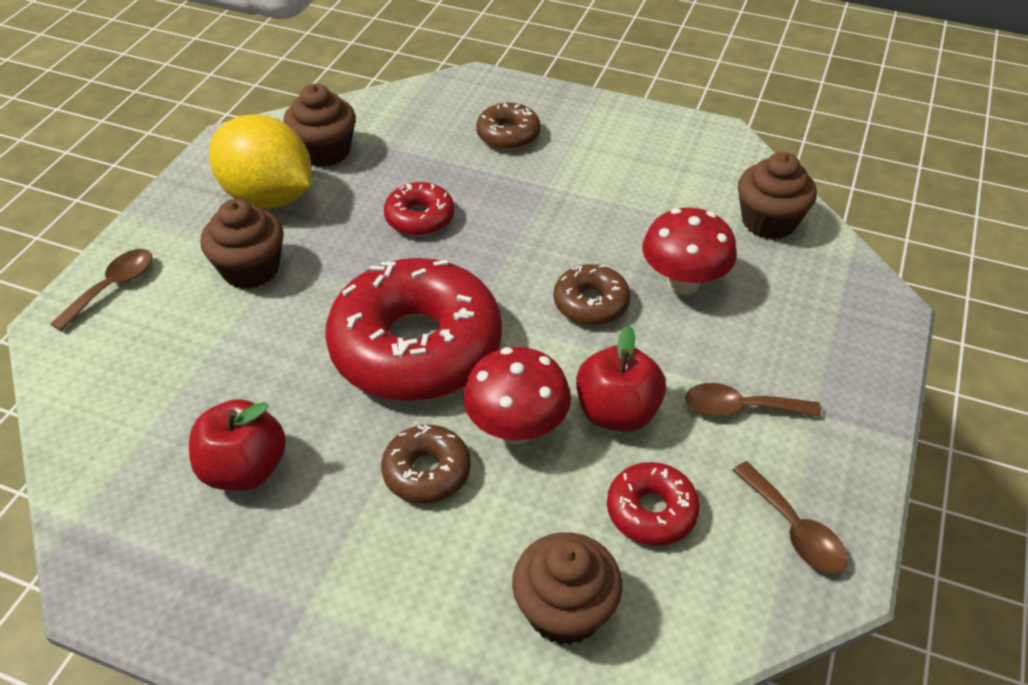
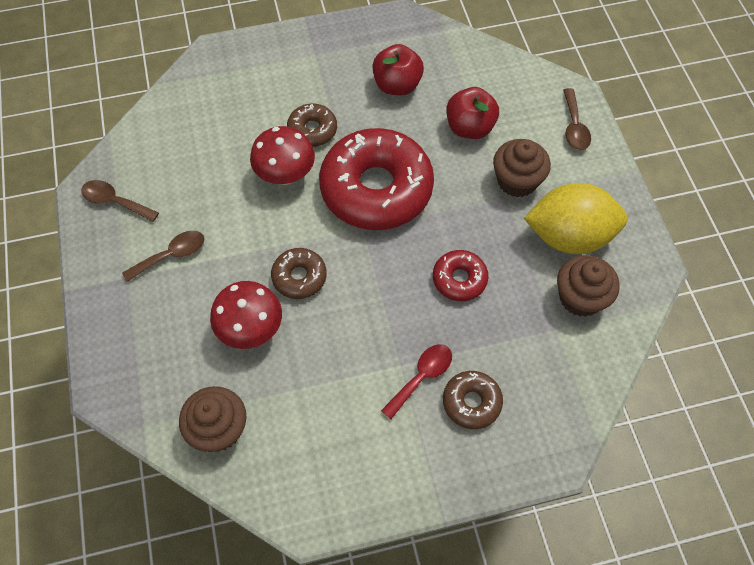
camera: 145 degrees right, 15 degrees up
brown cupcake [512,532,623,645] -> none
red apple [576,325,666,431] -> red apple moved to [446,87,499,139]
red donut [607,462,700,546] -> none
none -> red spoon [381,344,452,419]

